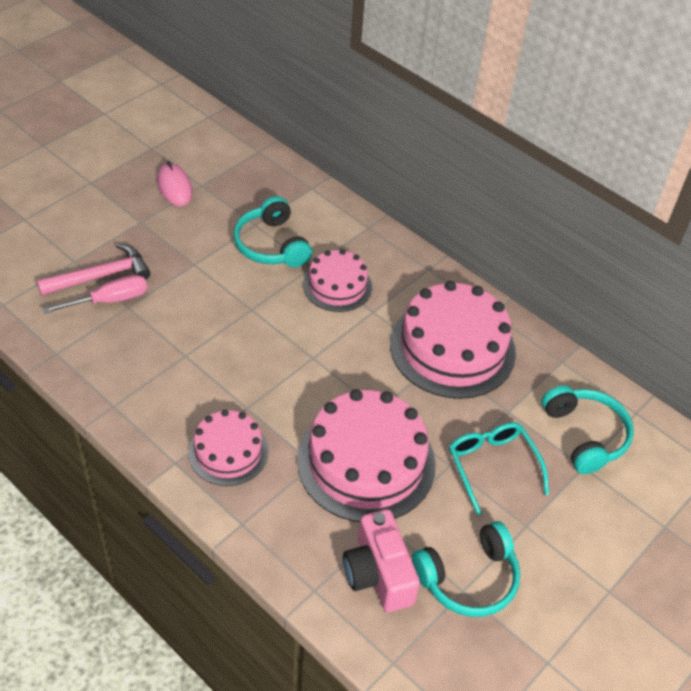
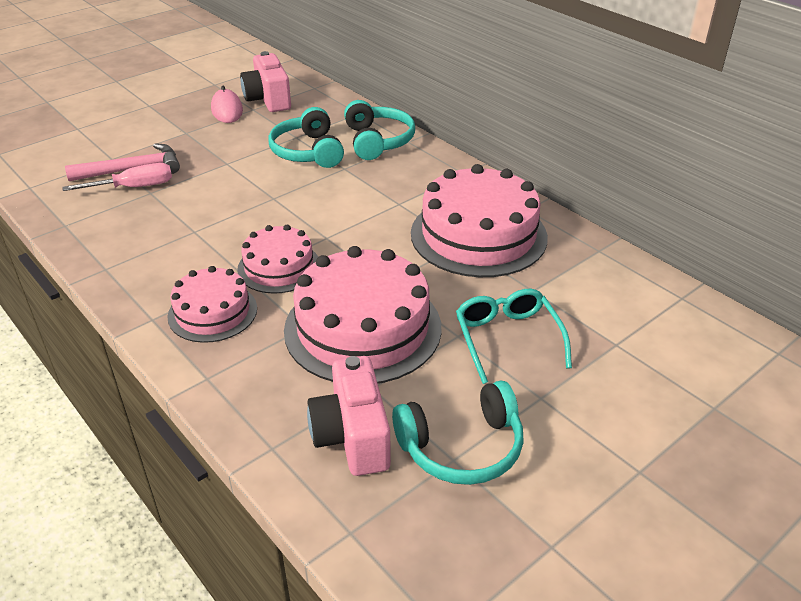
camera: 10 degrees right, 10 degrees down
pink cake [303,249,372,312] -> pink cake moved to [237,225,318,294]
turquoise headphones [542,385,634,474] -> turquoise headphones moved to [344,100,415,160]
none -> pink camera [240,51,291,112]

